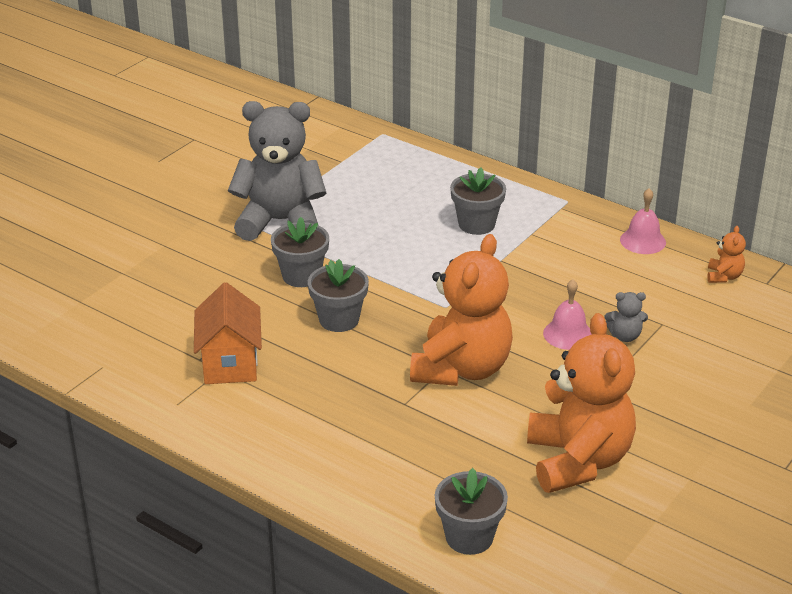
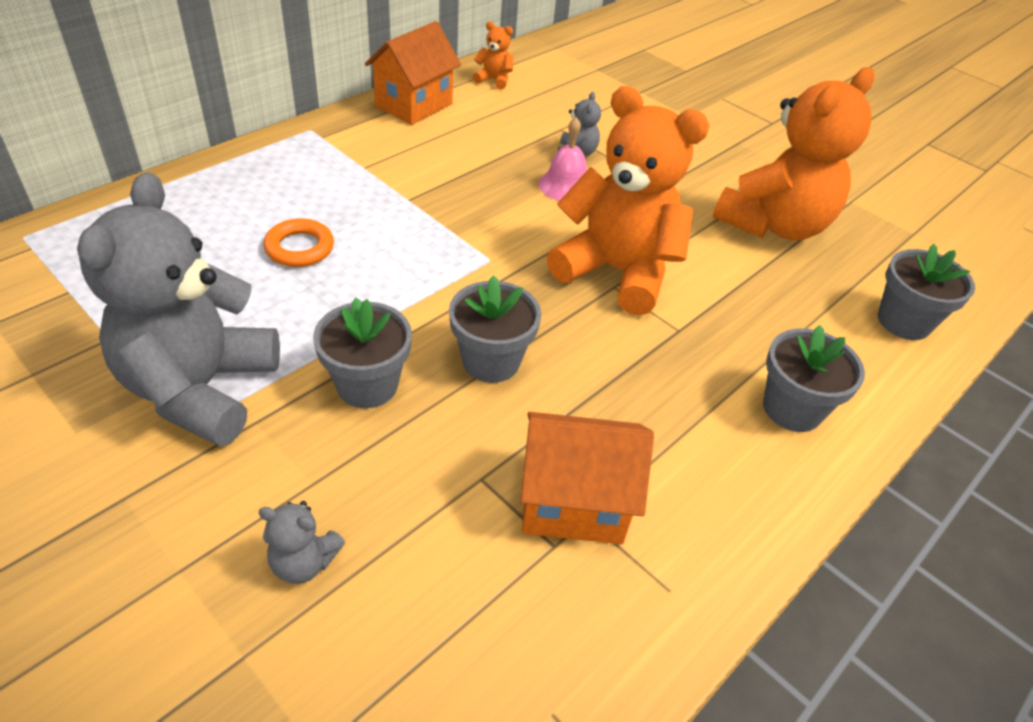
camera: 85 degrees left, 10 degrees up
grey flower pot [450,167,506,235] -> grey flower pot moved to [763,325,865,432]
orange teddy bear [527,313,636,493] -> orange teddy bear turned 135 degrees clockwise [713,67,875,240]
pink bell [620,188,666,254] -> orange house [365,21,461,125]
none -> grey teddy bear [259,501,345,584]
none -> orange ring [264,218,334,267]

